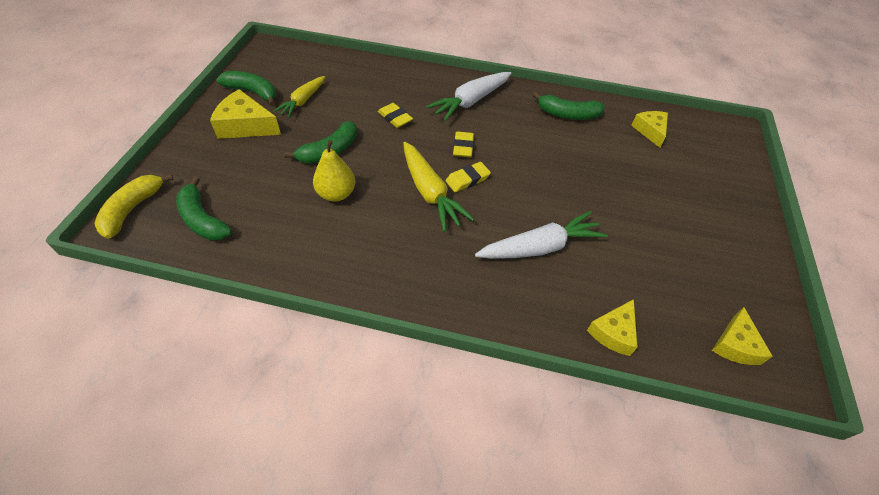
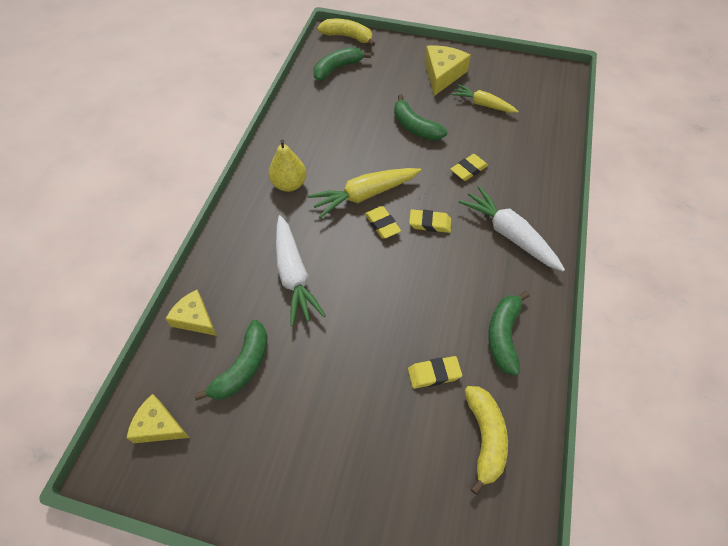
camera: 95 degrees right, 5 degrees up
green banana [216,71,277,106] -> green banana moved to [194,320,268,401]
yellow pear [313,140,355,202] -> yellow pear moved to [269,139,307,192]
yellow cheese [631,111,668,148] -> yellow banana [464,386,508,495]
none -> yellow eraser [408,356,462,389]

